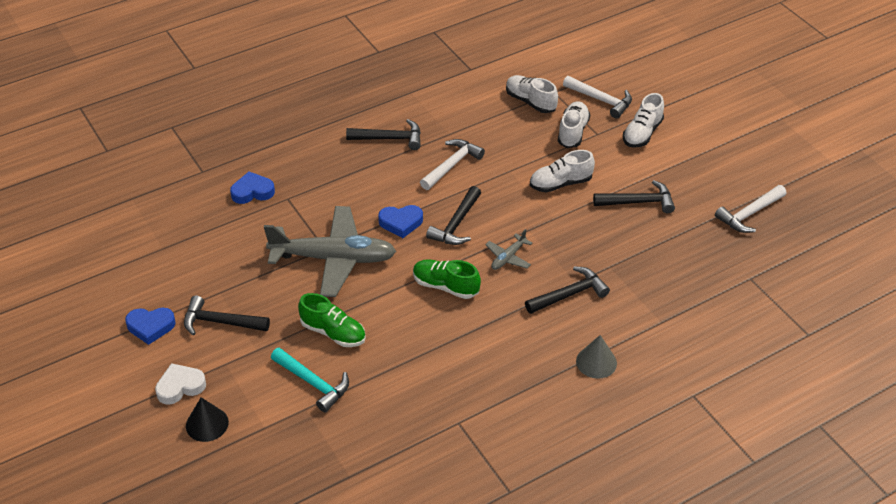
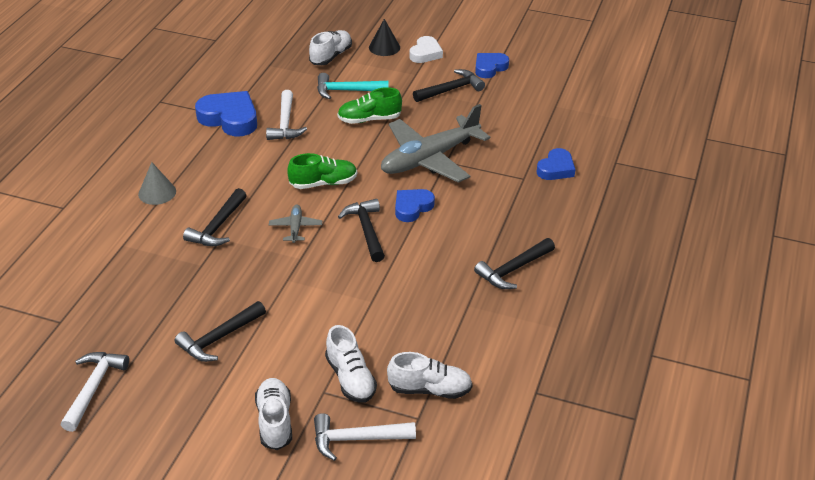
camera: 140 degrees right, 5 degrees down
white hammer [420,139,485,190] -> white hammer moved to [266,90,307,140]
white shoe [530,150,595,193] -> white shoe moved to [309,30,352,65]
none -> blue heart [195,91,257,137]

